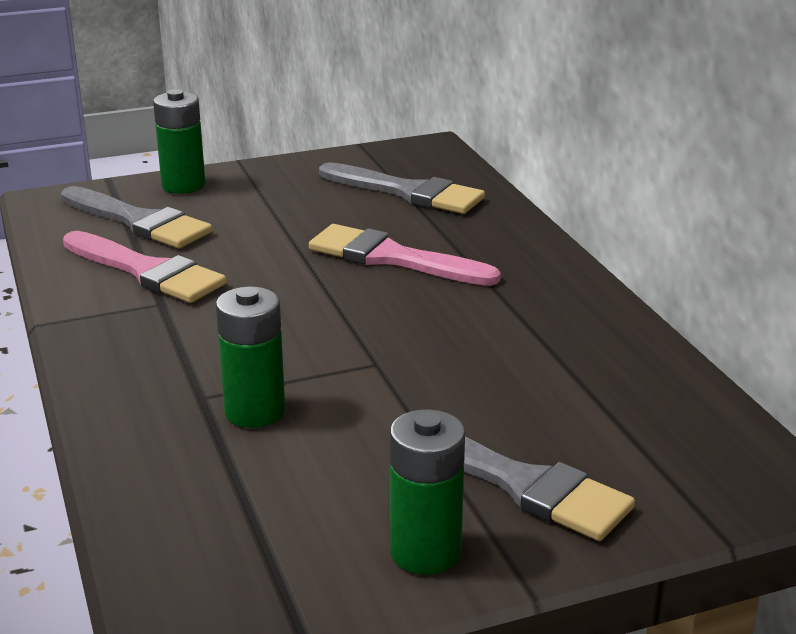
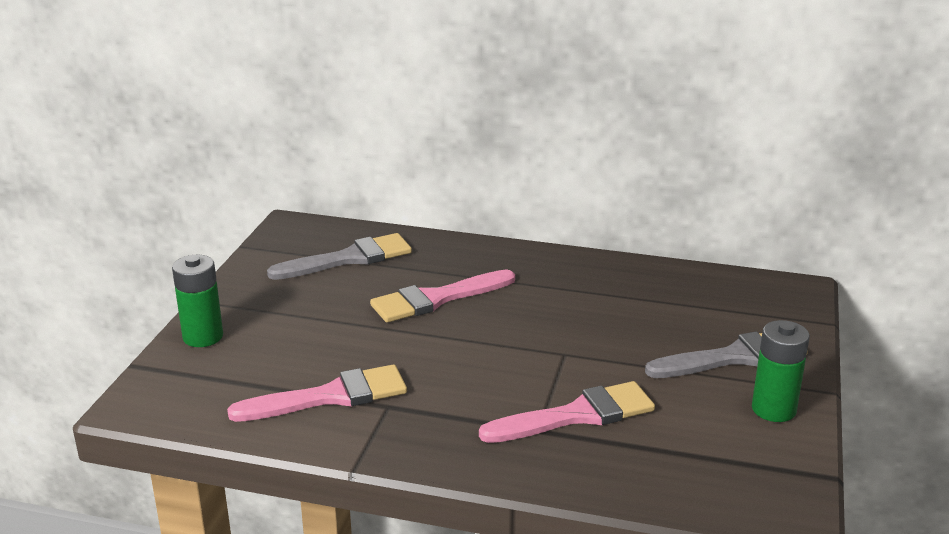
camera: 55 degrees left, 0 degrees up
grey brush [61,186,212,248] -> none
green battery [216,286,285,428] -> pink brush [479,381,655,443]

